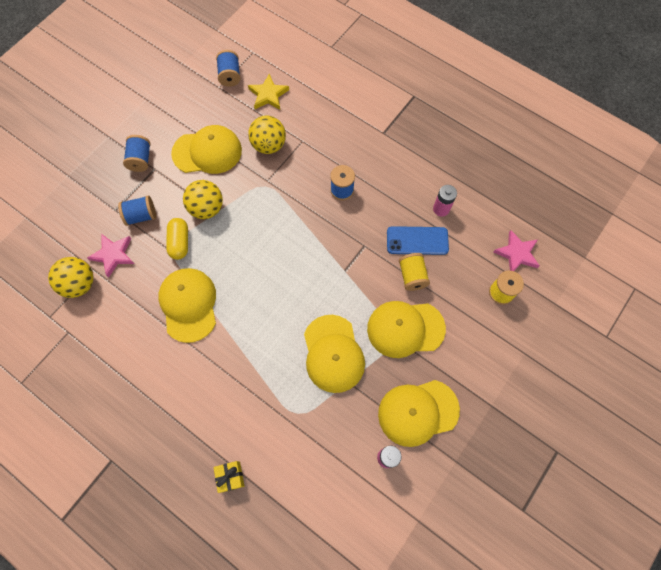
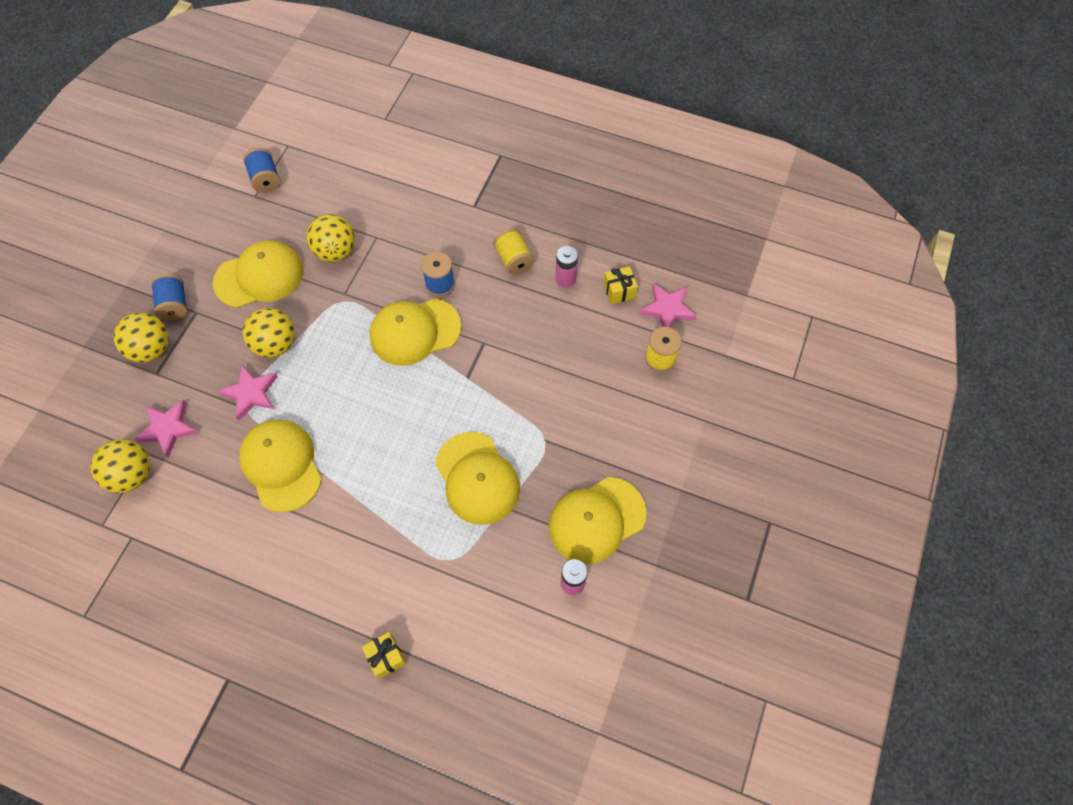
camera: 15 degrees left, 5 degrees down
blue spool [118,195,156,226] -> none
yellow capsule [166,218,188,260] -> pink star [218,364,278,421]
yellow star [248,74,289,110] -> none
yellow cap [367,301,446,358] -> yellow cap moved to [370,299,461,366]
blue phone [387,226,449,255] -> none
yellow spool [399,253,430,291] -> yellow spool moved to [493,228,534,275]
none -> yellow ball [114,313,169,362]
none -> yellow gift [603,266,638,304]

